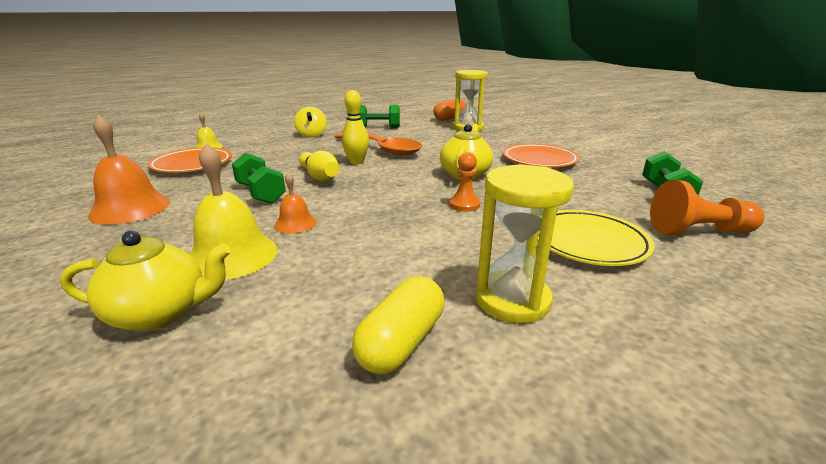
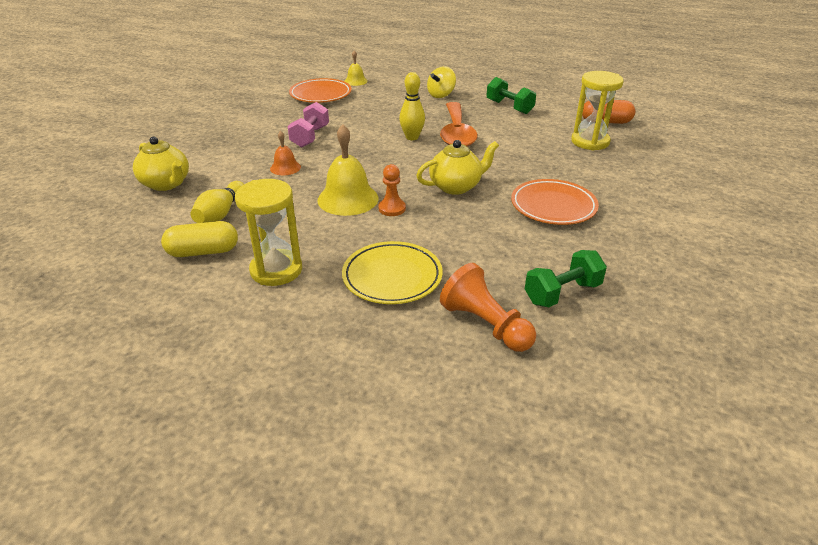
camera: 50 degrees right, 10 degrees up
orange bell [88,114,170,225] -> none
yellow bell [189,143,278,280] -> yellow bell moved to [317,124,379,216]
green dumbbell [232,153,286,204] -> pink dumbbell [288,102,329,148]
yellow bowling pin [299,151,339,181] -> yellow bowling pin moved to [191,181,244,223]

